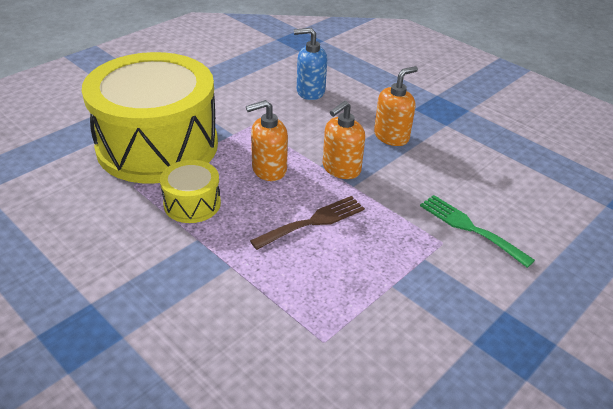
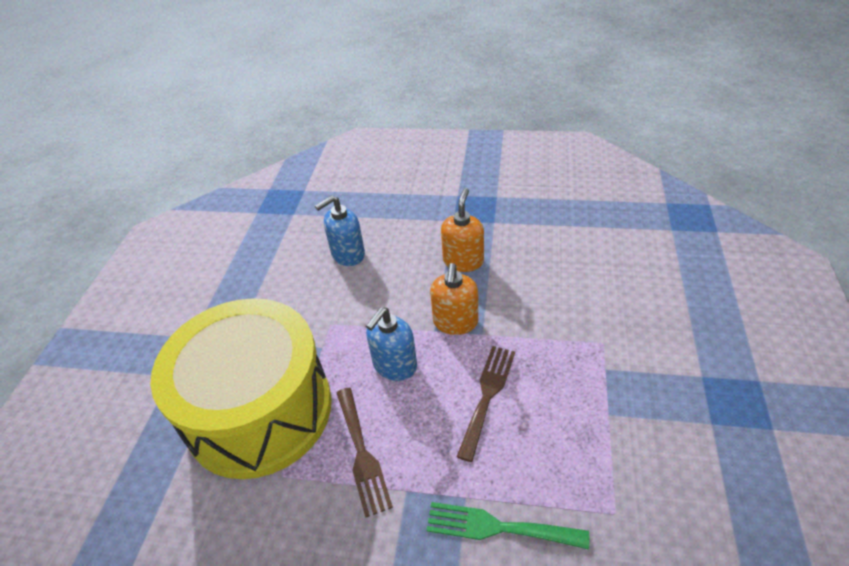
camera: 30 degrees left, 5 degrees up
yellow drum [160,160,221,223] -> brown fork [336,388,393,518]
orange soap dispenser [246,100,288,181] -> blue soap dispenser [366,307,417,381]
green fork [420,195,535,268] -> green fork moved to [426,502,589,550]

